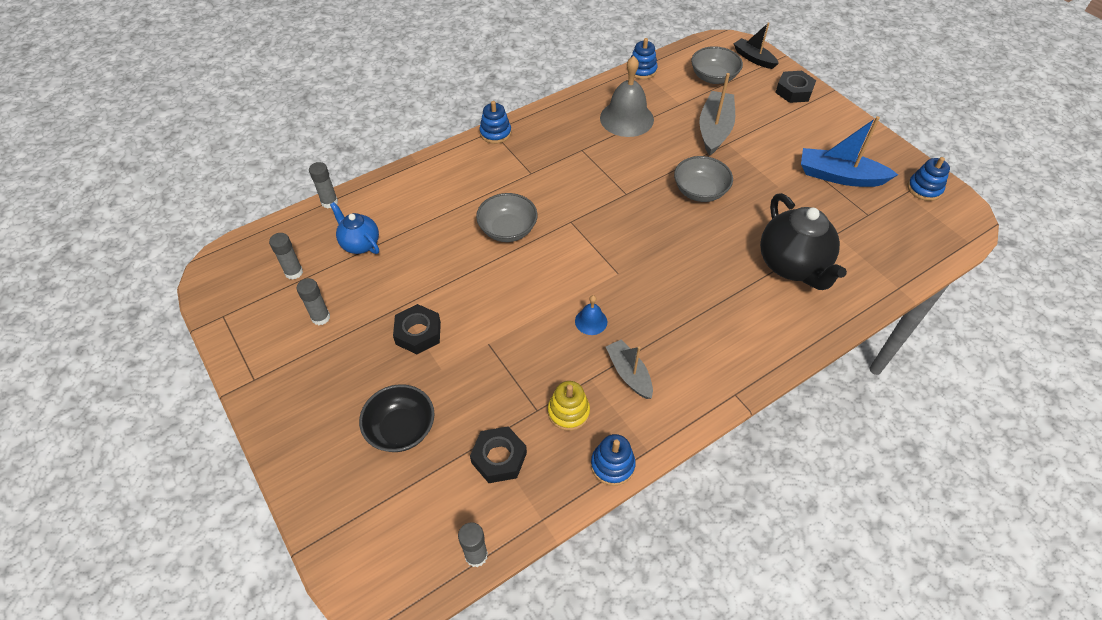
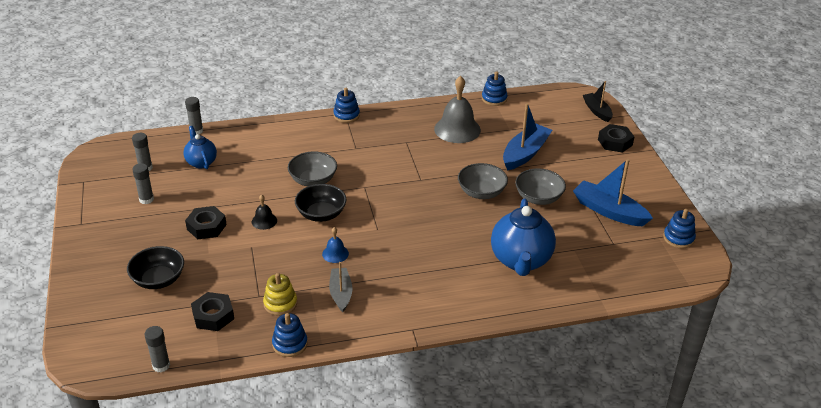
camera: 20 degrees right, 15 degrees down
grey bowl [691,46,743,84] -> grey bowl moved to [515,168,566,205]
grey boat [699,73,735,156] -> blue boat [503,103,552,171]
black teapot [760,193,847,290] -> blue teapot [491,198,556,276]
none -> black bell [252,194,277,230]
none -> black bowl [295,184,347,222]

